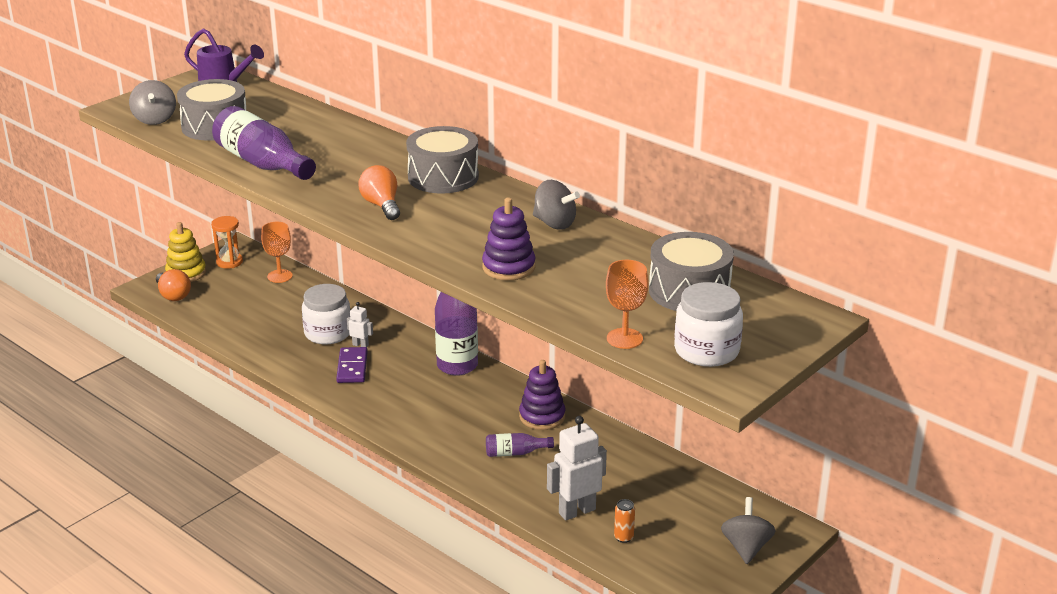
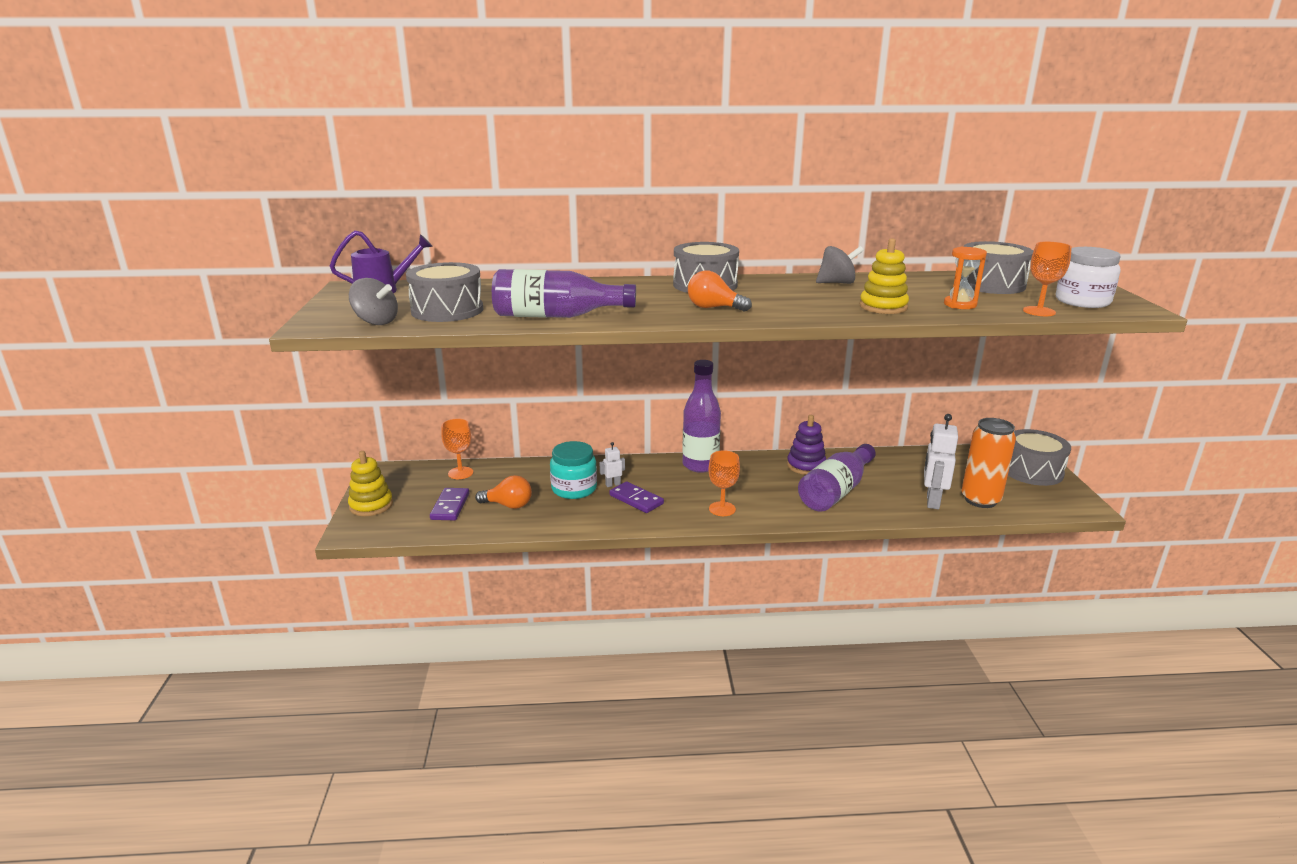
camera: 45 degrees left, 5 degrees down
orange light bulb [156,269,191,301] -> orange light bulb moved to [475,475,532,509]
orange hourglass [211,216,243,269] -> orange hourglass moved to [944,247,987,309]
white jar [302,284,350,345] -> turquoise jar [550,441,597,499]
purple stacking toy [482,197,536,280] -> yellow stacking toy [860,238,909,314]
purple bottle [486,433,554,457] -> purple bottle [798,444,876,511], size x2.04
orange can [614,499,635,543] -> orange can [961,418,1016,508], size x2.44
grey spinning top [721,497,776,564] -> grey drum [1008,429,1071,486]
none -> purple domino [430,488,469,520]
none -> orange goblet [709,450,740,516]

